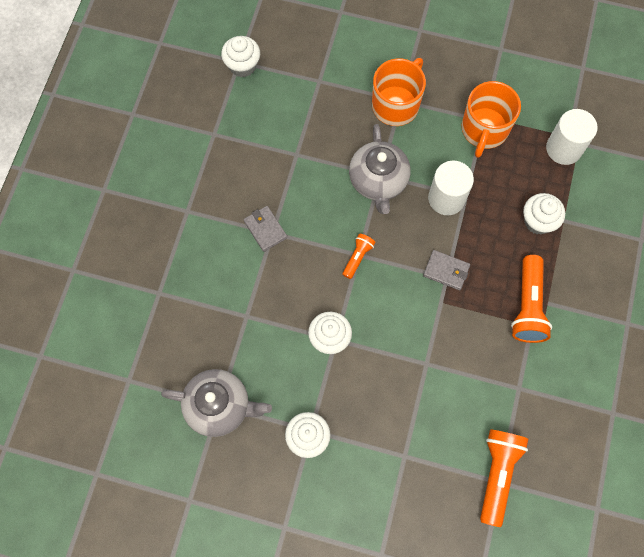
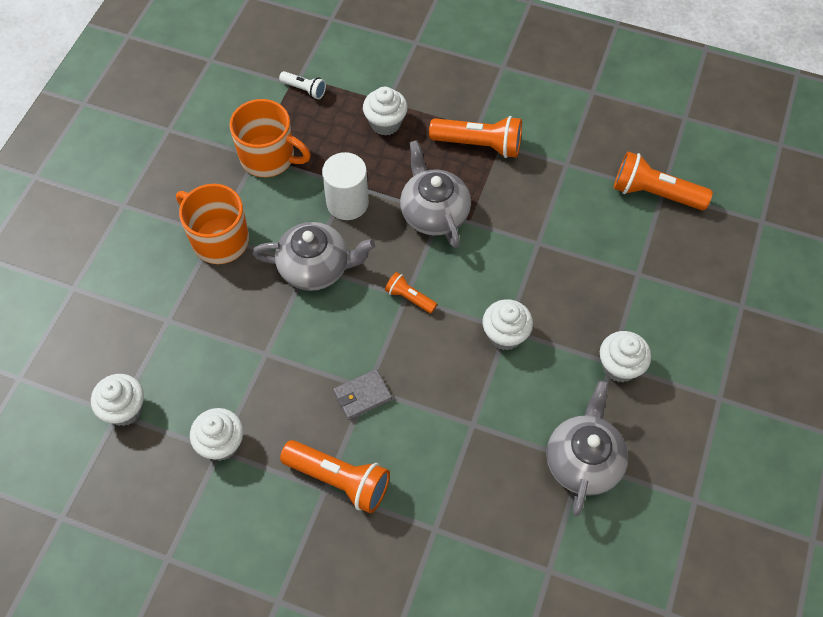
camera: 85 degrees left, 10 degrees down
grey wallet [423,250,470,290] -> grey teapot [400,140,471,248]
white cylinder [546,109,598,165] -> white flashlight [279,71,326,99]
none -> white cupcake [190,408,243,461]
none -> orange flashlight [280,440,390,513]

